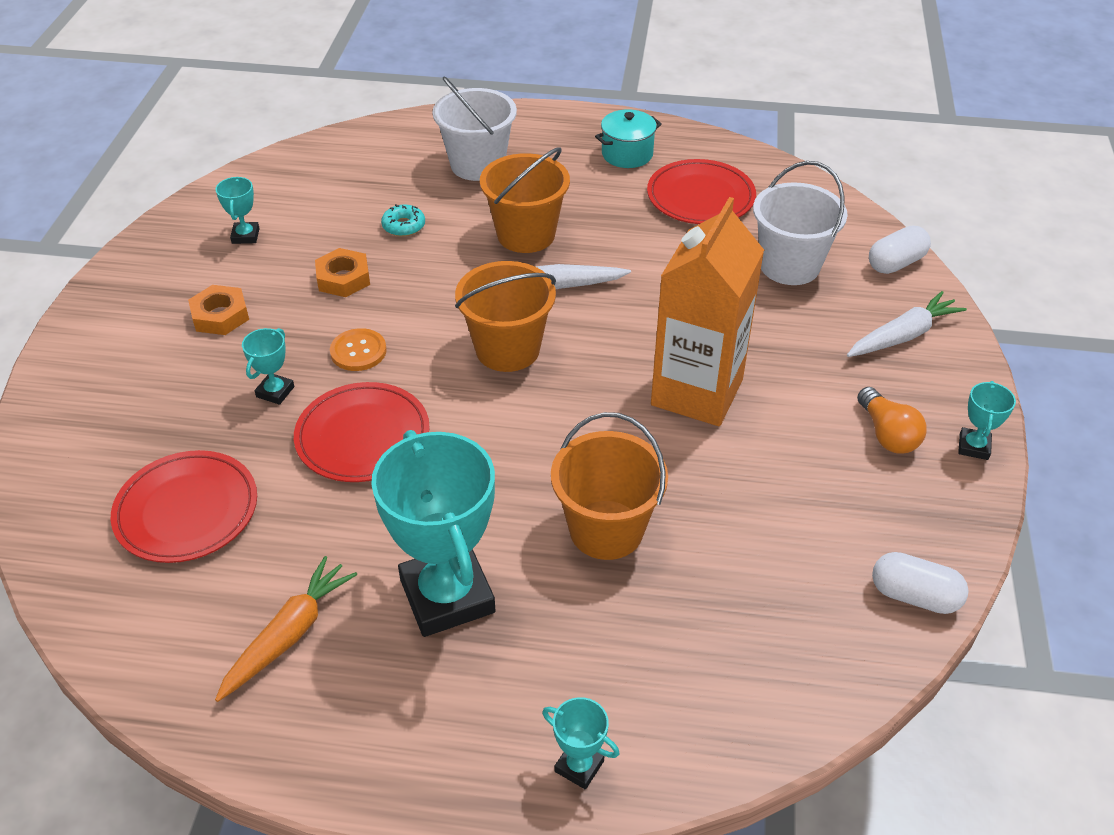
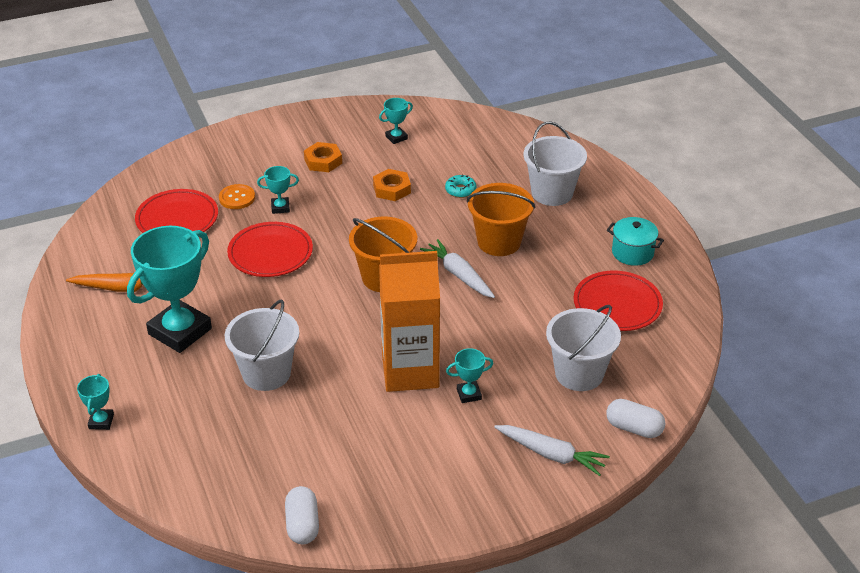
camera: 60 degrees right, 5 degrees down
orange button [330,328,387,371] -> orange button moved to [219,184,255,209]
orange bucket [551,412,668,560] -> white bucket [225,300,299,391]
orange light bulb [857,387,927,454] -> none
turquoise trophy [958,381,1016,460] -> turquoise trophy moved to [446,348,493,403]

